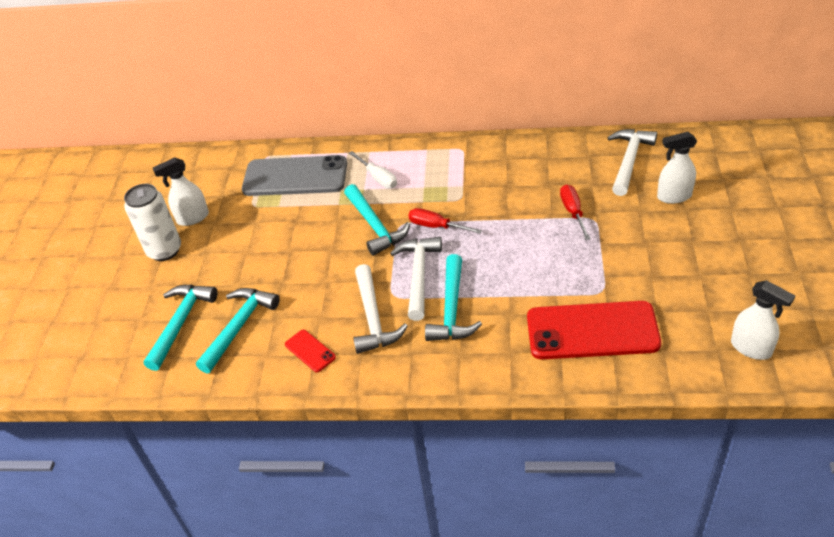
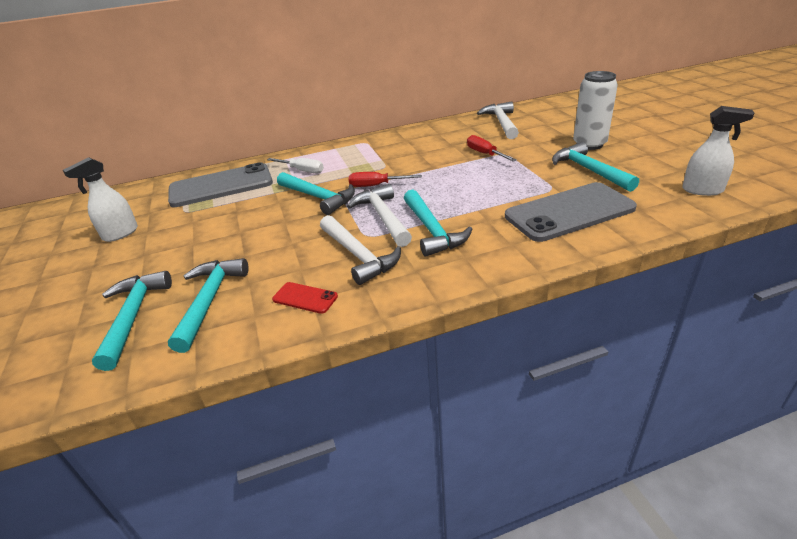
camera: 25 degrees left, 10 degrees down
white can [124,184,181,261] -> white can moved to [573,71,618,150]
red phone [527,301,661,359] -> grey phone [505,182,637,242]
white spray bottle [657,132,697,204] -> none
none -> turquoise hammer [552,142,639,192]

